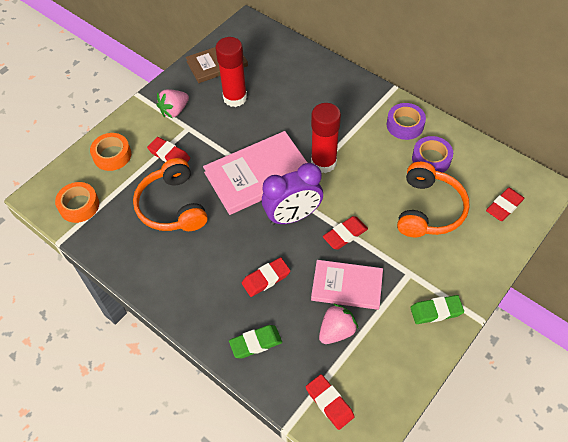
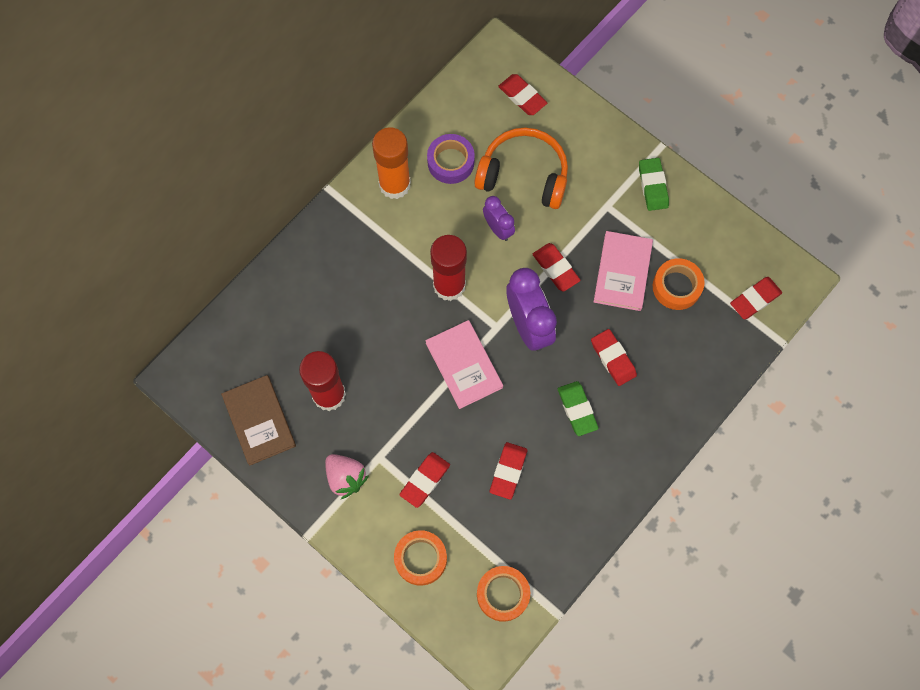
camera: 90 degrees left, 15 degrees up
orange headphones [133,158,207,231] -> red eraser [490,442,527,500]
pink book [203,131,307,215] -> pink book [425,320,503,409], size x0.65
green eraser [229,325,282,359] -> green eraser moved to [558,381,599,436]
pink strawberry [319,303,358,344] -> orange tape [653,258,705,310]
purple tape [387,103,426,140] -> orange glue stick [372,127,411,199]
none -> purple clock [483,196,515,241]

